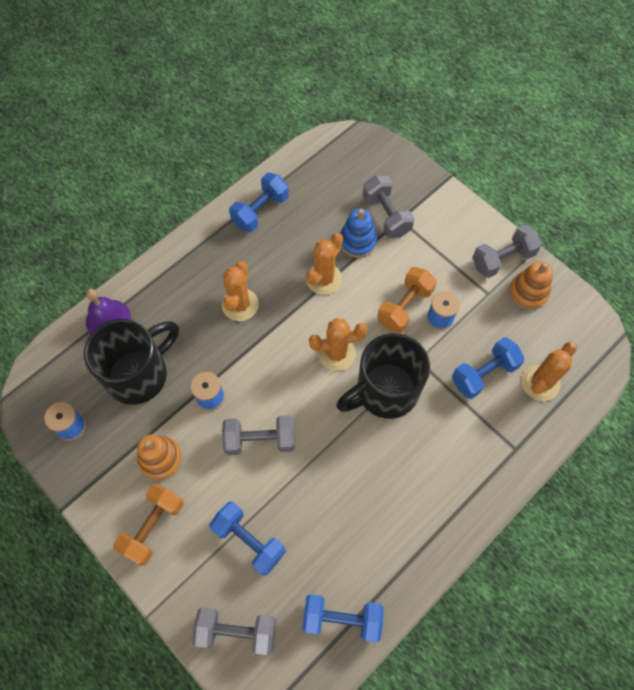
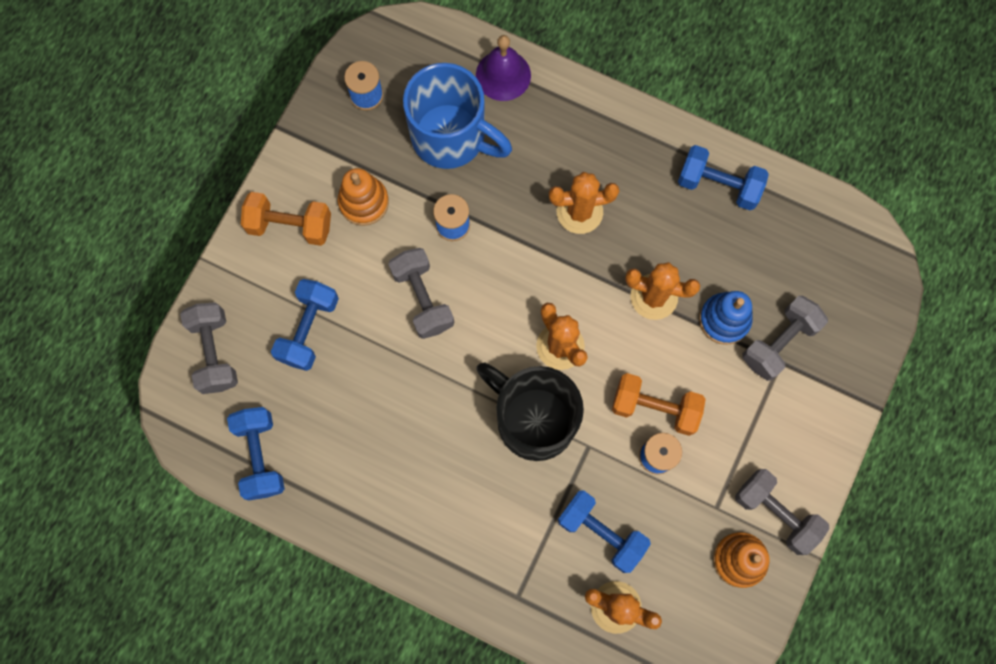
camera: 70 degrees right, 10 degrees up
black mug [84,319,179,405] -> blue mug [403,63,512,169]

